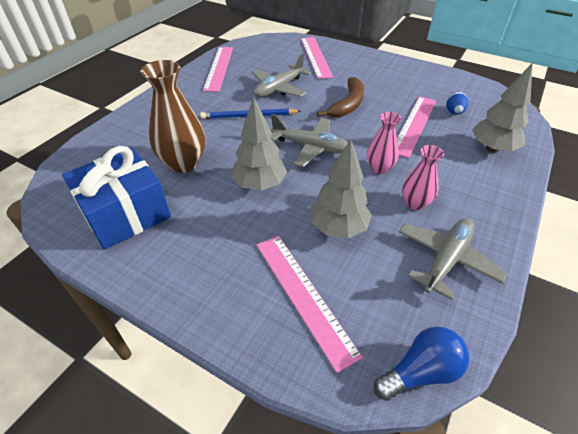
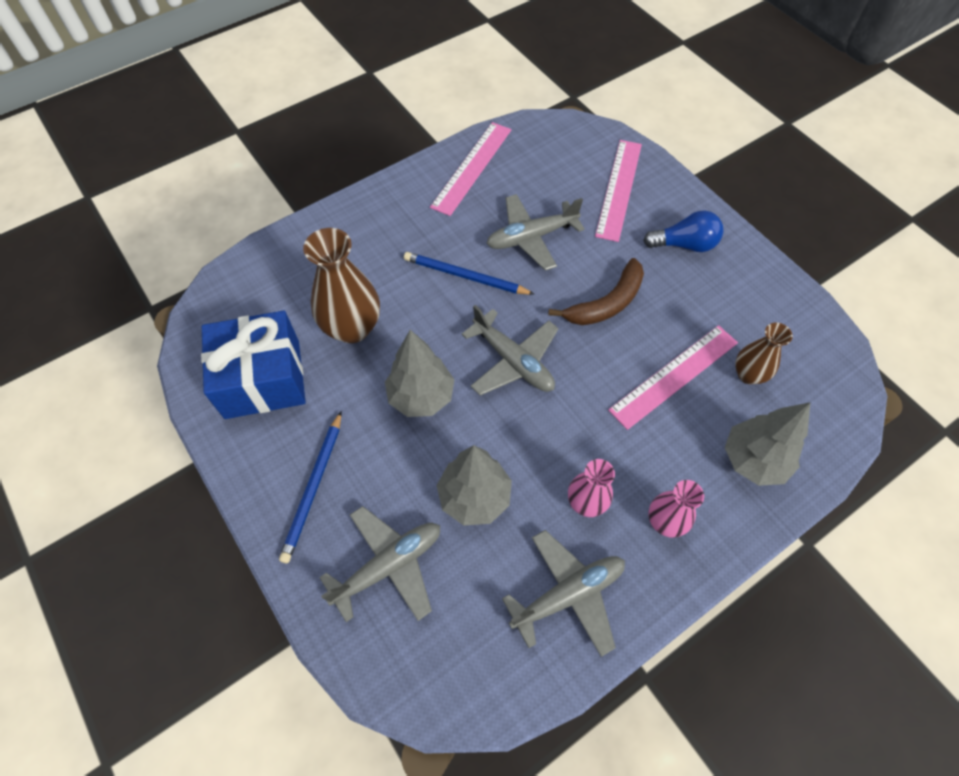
camera: 25 degrees right, 15 degrees up
pink ruler [257,236,363,373] -> grey plane [319,506,440,622]
pink vase [367,112,401,174] -> pink vase moved to [648,480,704,538]
blue light bulb [374,326,469,401] -> blue light bulb moved to [643,210,723,252]
blue egg [446,92,469,115] -> brown vase [735,322,793,384]
none -> blue pencil [279,412,341,563]

